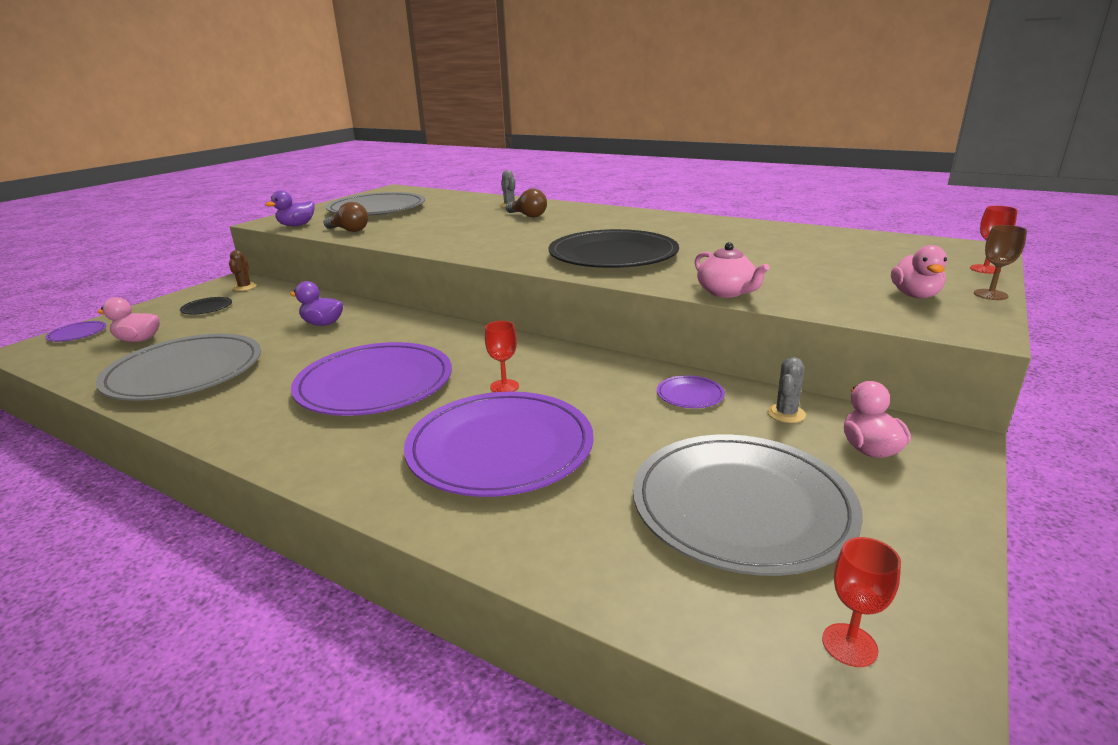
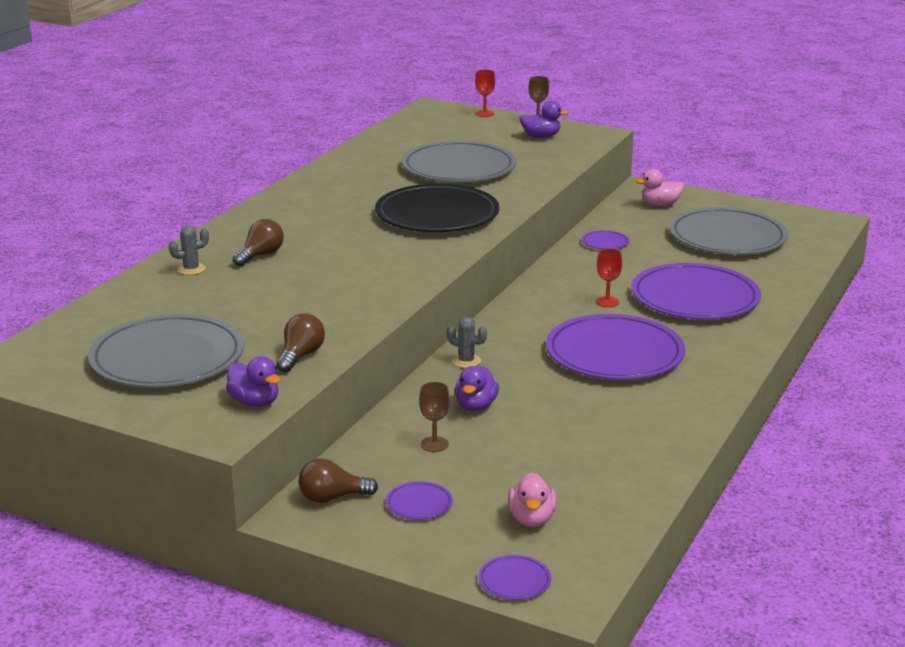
camera: 95 degrees left, 0 degrees up
grey plate [96,334,261,401] -> grey plate moved to [401,141,516,182]
black plate [180,297,232,315] -> purple plate [386,481,453,520]
brown cactus [229,250,257,291] -> brown light bulb [298,458,378,503]
pink teapot [695,242,769,298] -> none
grey cactus [767,357,806,423] -> grey cactus moved to [447,317,487,368]
red goblet [822,537,901,667] -> none
pink duck [891,245,947,298] -> purple duck [519,101,569,138]
none -> brown goblet [419,382,450,452]

